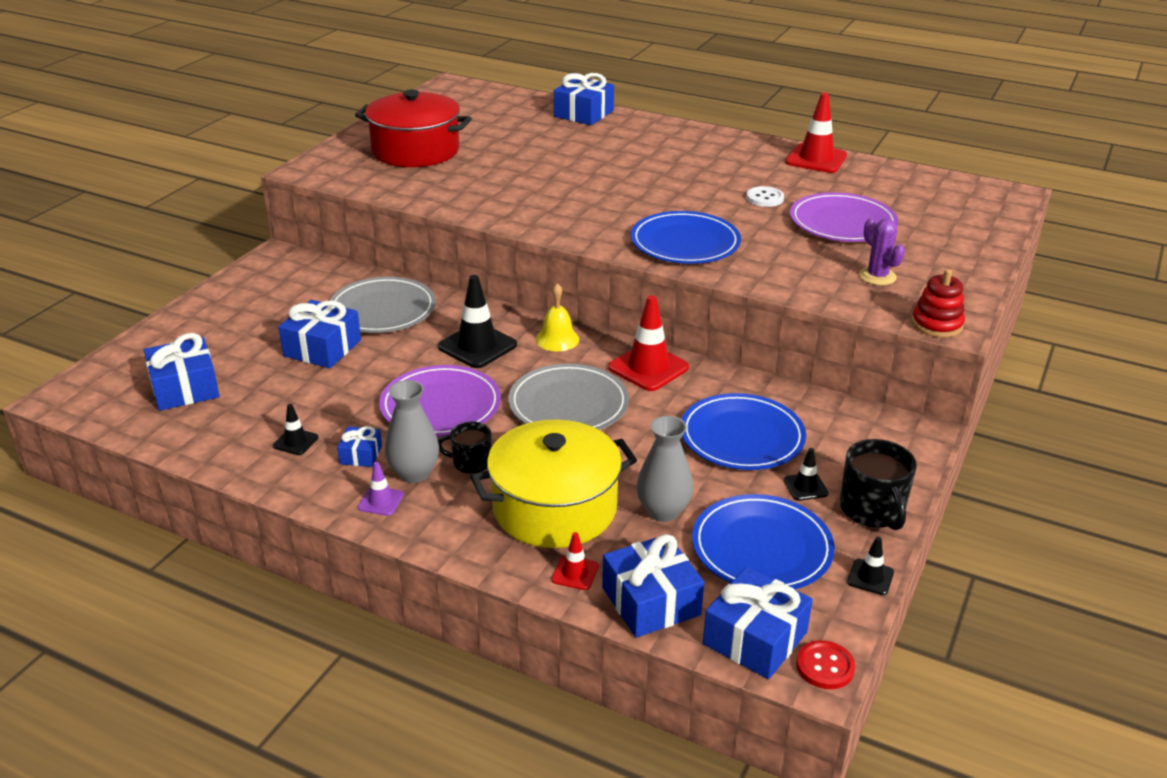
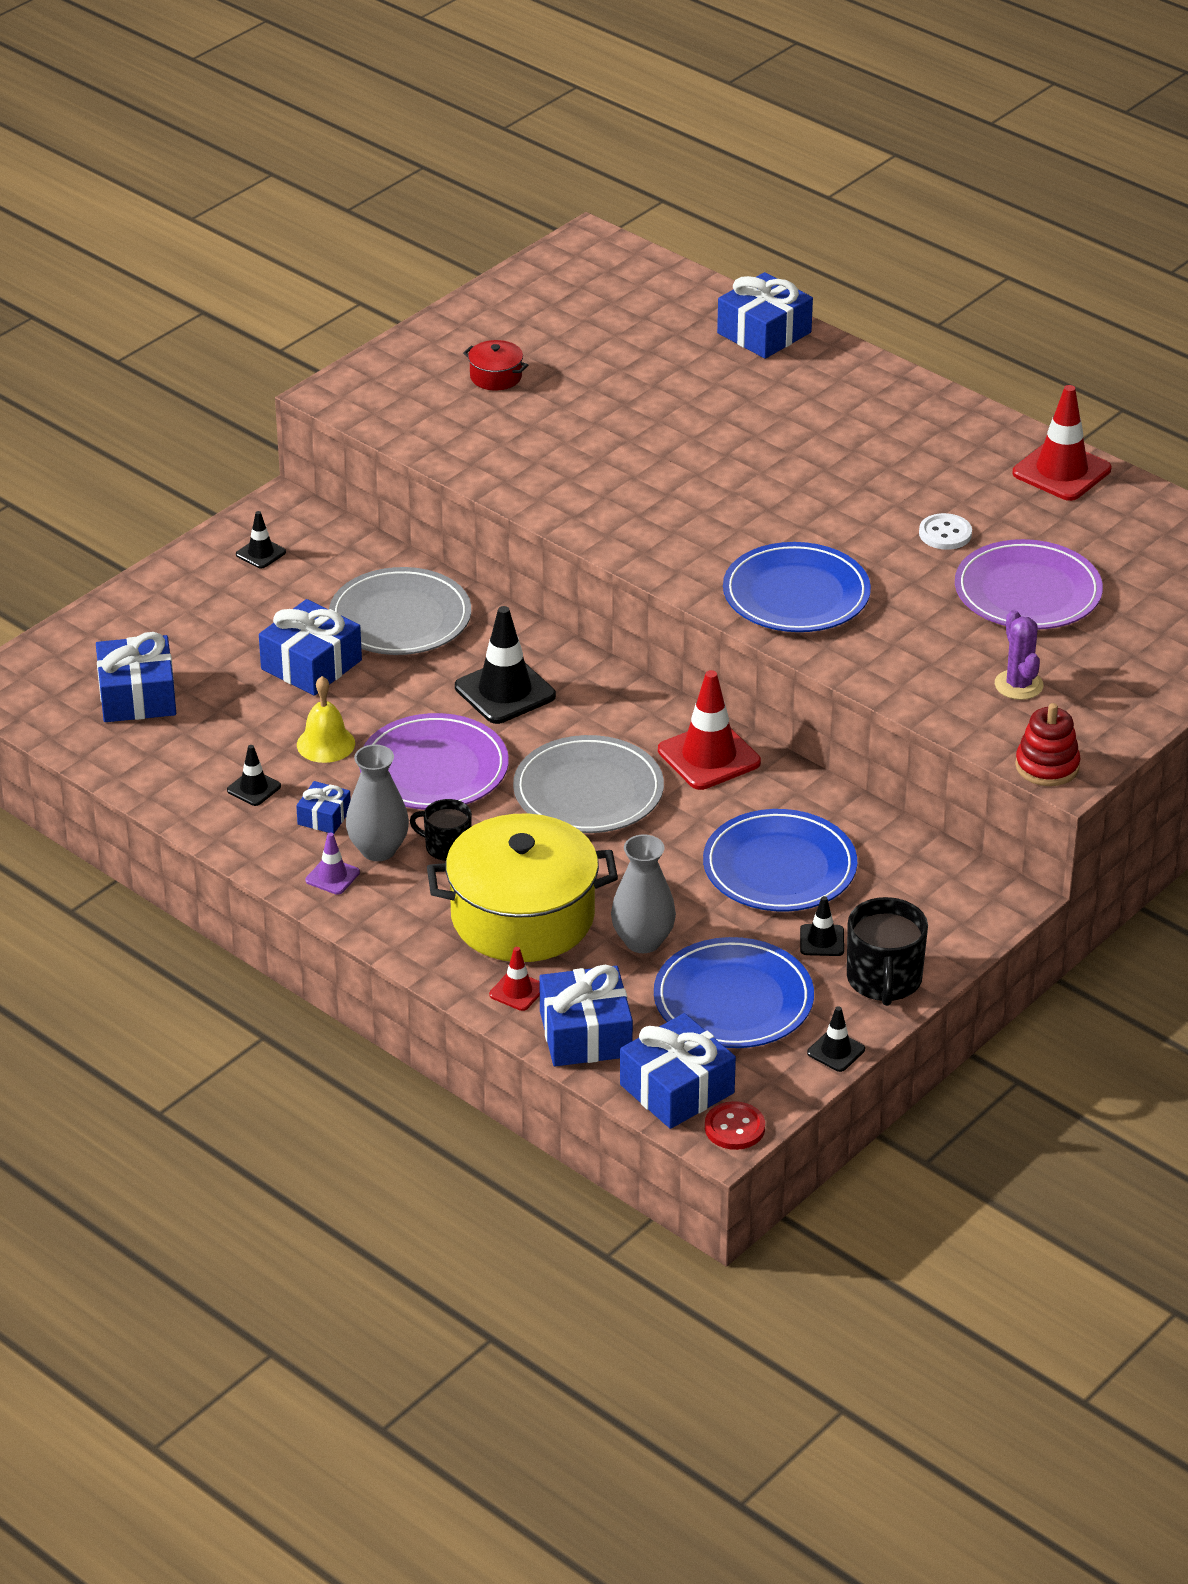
camera: 15 degrees right, 5 degrees up
red pot [355,90,472,167] -> red pot [463,340,528,390], size x0.41
yellow bell [536,283,579,352] -> yellow bell moved to [297,676,355,763]
none -> black traffic cone [236,511,286,569]

